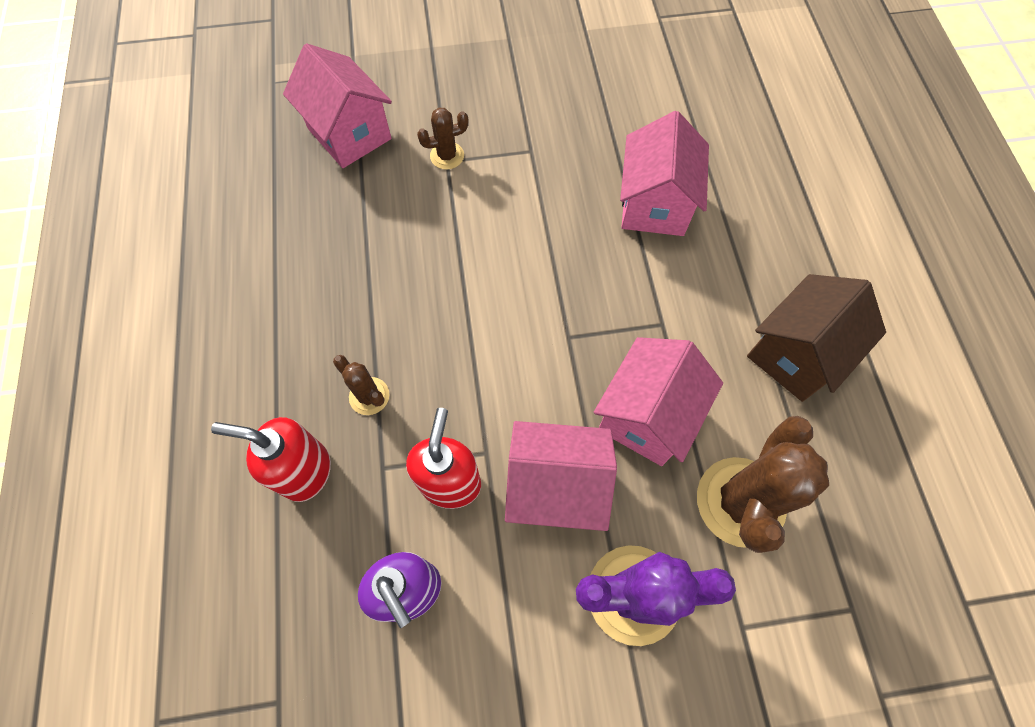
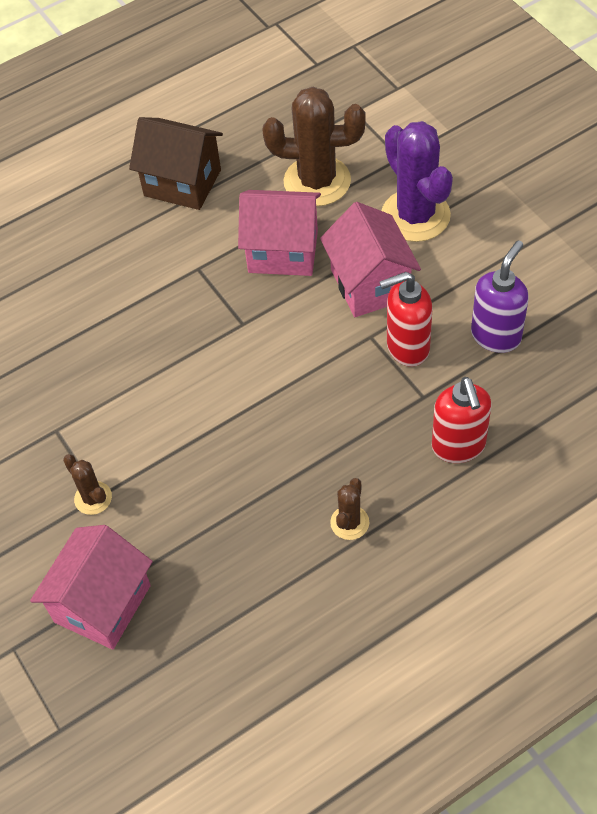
camera: 110 degrees left, 10 degrees down
brown cactus [333,355,389,415] -> brown cactus moved to [330,478,369,540]
pink house [620,111,709,236] -> none

